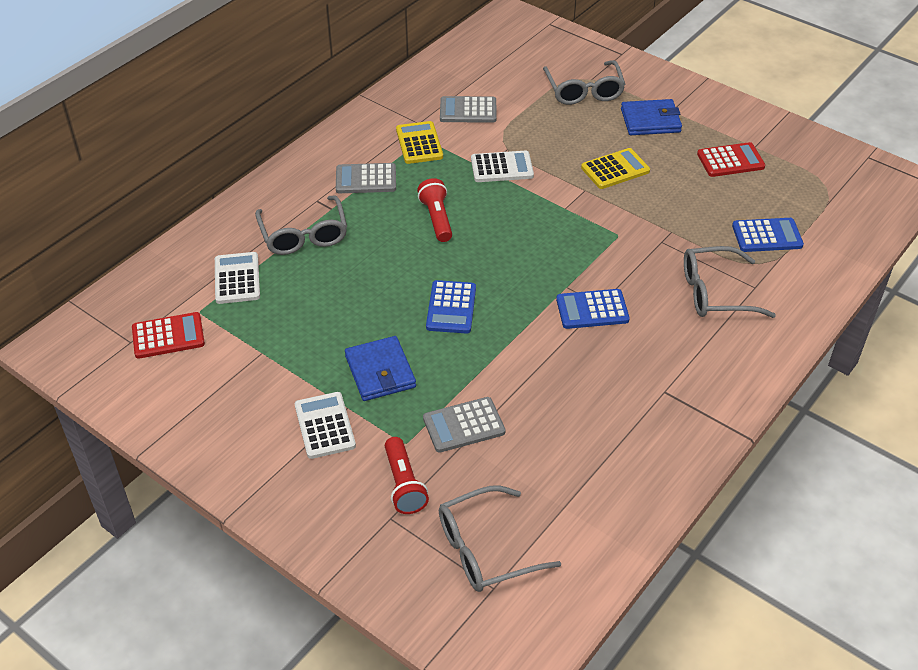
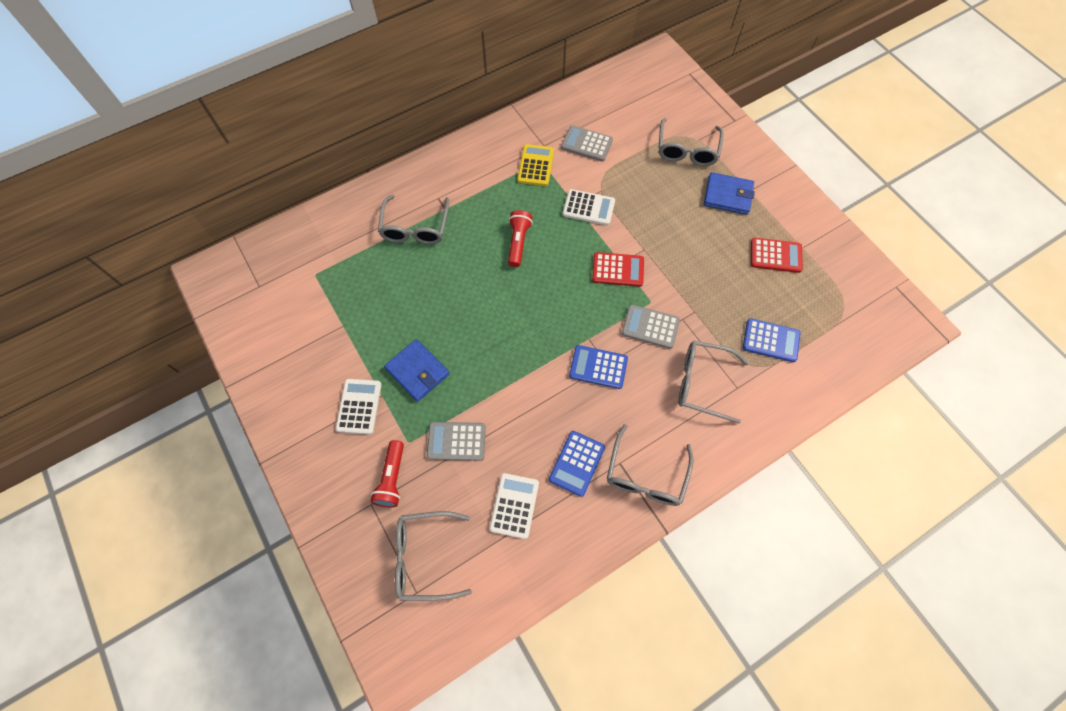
camera: 20 degrees right, 20 degrees up
red calculator [132,312,205,359] -> red calculator moved to [592,252,644,287]
white calculator [215,252,260,304] -> white calculator moved to [490,473,539,539]
grey calculator [336,163,396,193] -> grey calculator moved to [622,304,680,349]
blue wallet [345,336,416,401] -> blue wallet turned 45 degrees counterclockwise [384,339,449,402]
blue calculator [426,280,476,334] -> blue calculator moved to [549,431,605,497]
yellow calculator [581,148,650,189] -> none
none -> grey glasses [607,424,693,506]

